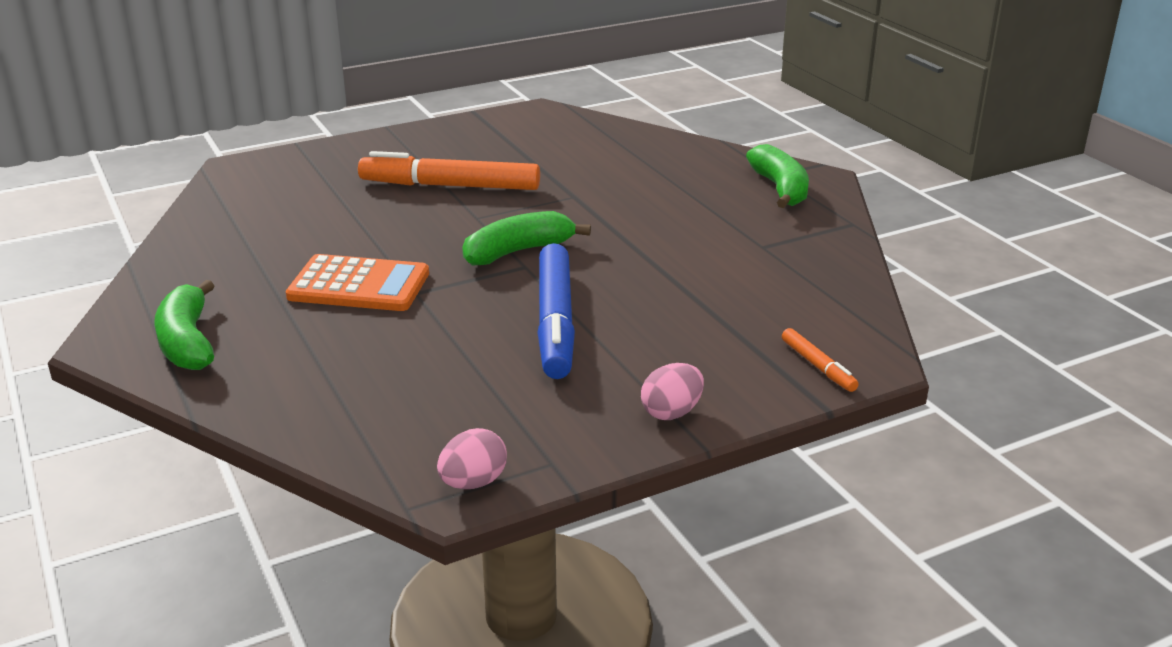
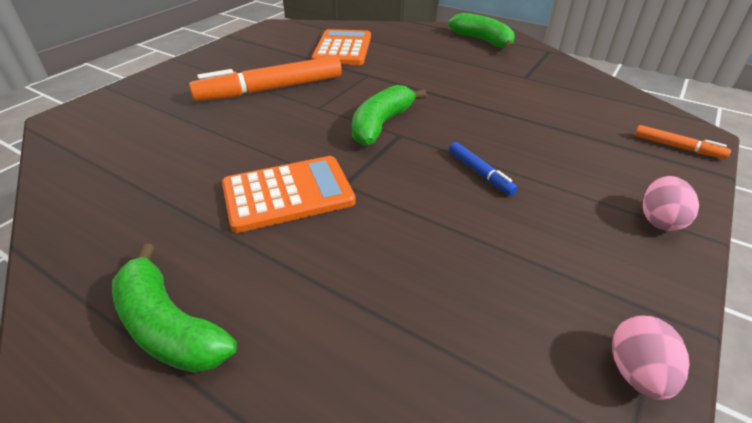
camera: 30 degrees left, 10 degrees up
blue marker [537,243,575,379] -> blue marker [449,142,518,196], size x0.46
none -> orange calculator [312,29,371,65]

